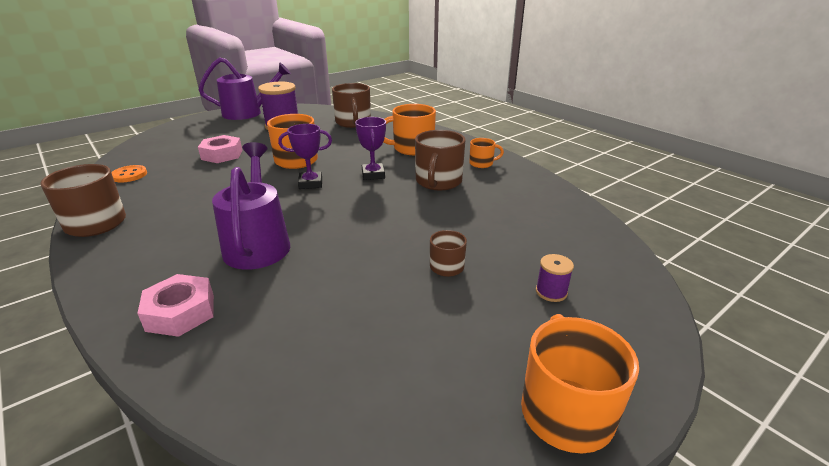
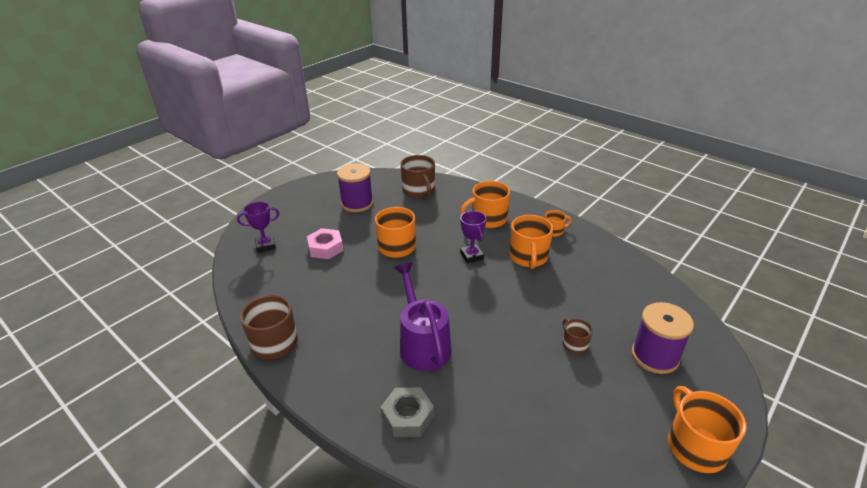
camera: 10 degrees left, 5 degrees up
orange button [111,165,147,183] -> none
pink nut [137,274,214,337] -> grey nut [381,388,434,437]
purple watering can [198,57,291,120] -> none
purple trophy [278,124,332,189] -> purple trophy moved to [237,202,279,253]
brown mug [415,130,466,191] -> orange mug [509,215,553,269]
purple spool [536,254,574,302] -> purple spool [632,302,694,374], size x2.08

